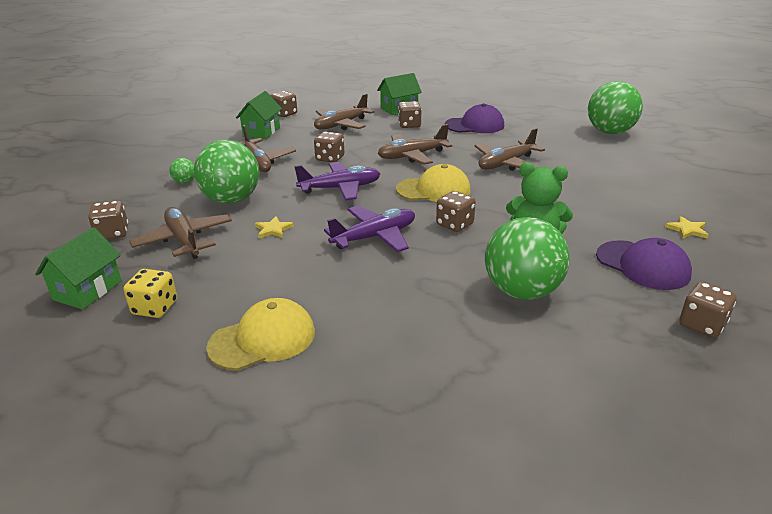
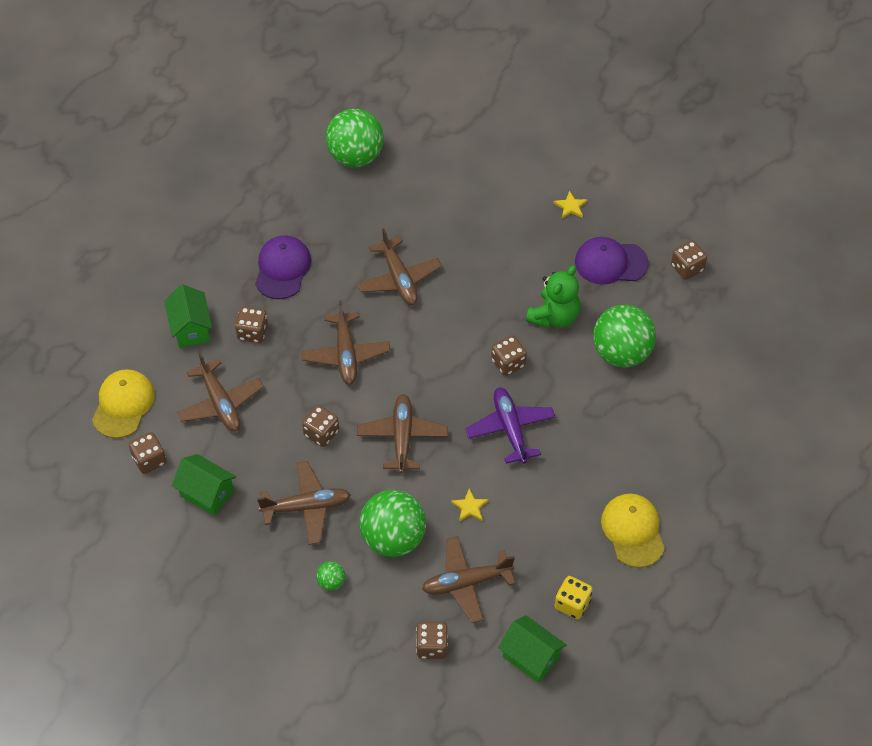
camera: 75 degrees left, 25 degrees up
purple plane [294,162,380,200] -> brown plane [357,394,448,474]
yellow cap [396,164,470,202] -> yellow cap moved to [92,369,155,438]
purple cap [596,238,692,290] -> purple cap turned 150 degrees counterclockwise [575,237,649,285]

